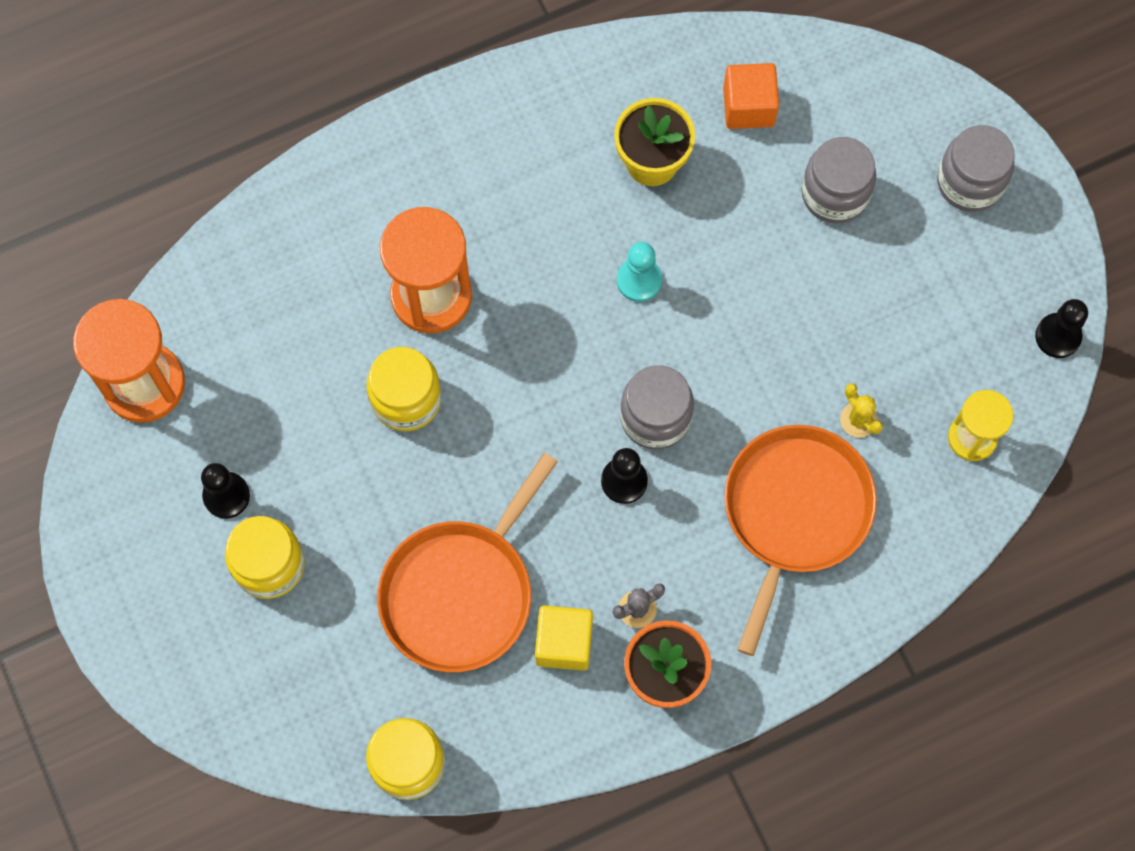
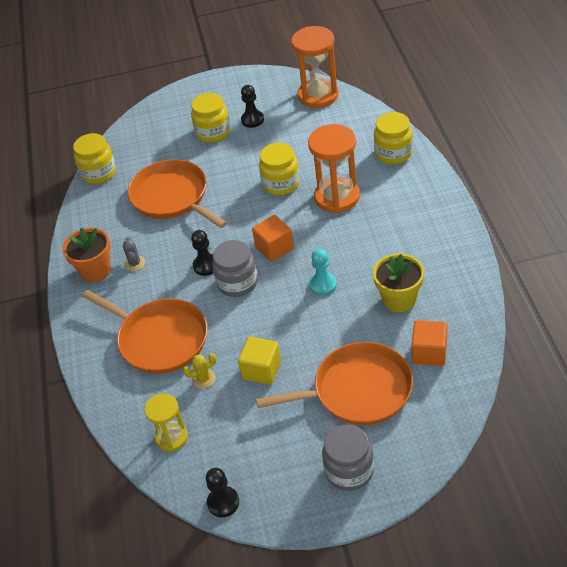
camera: 110 degrees right, 25 degrees down
yellow cube [535,605,593,671] -> yellow cube moved to [238,337,281,385]
grey jar [802,137,876,224] -> orange pan [256,342,413,425]
none -> orange cube [252,215,294,262]
none -> yellow jar [374,112,413,164]

